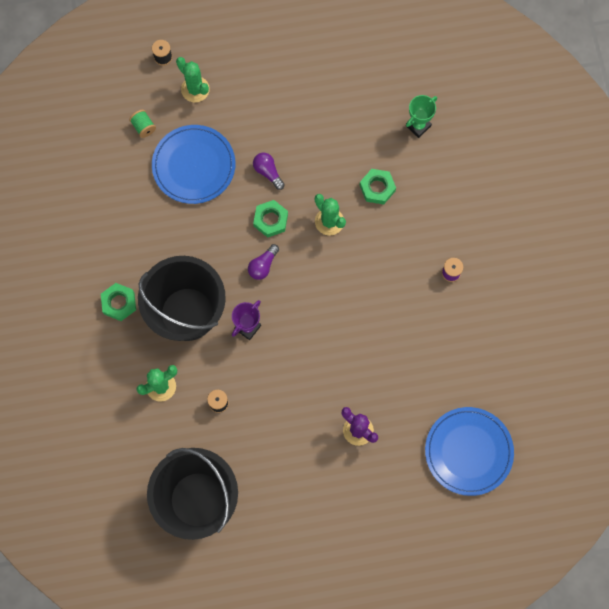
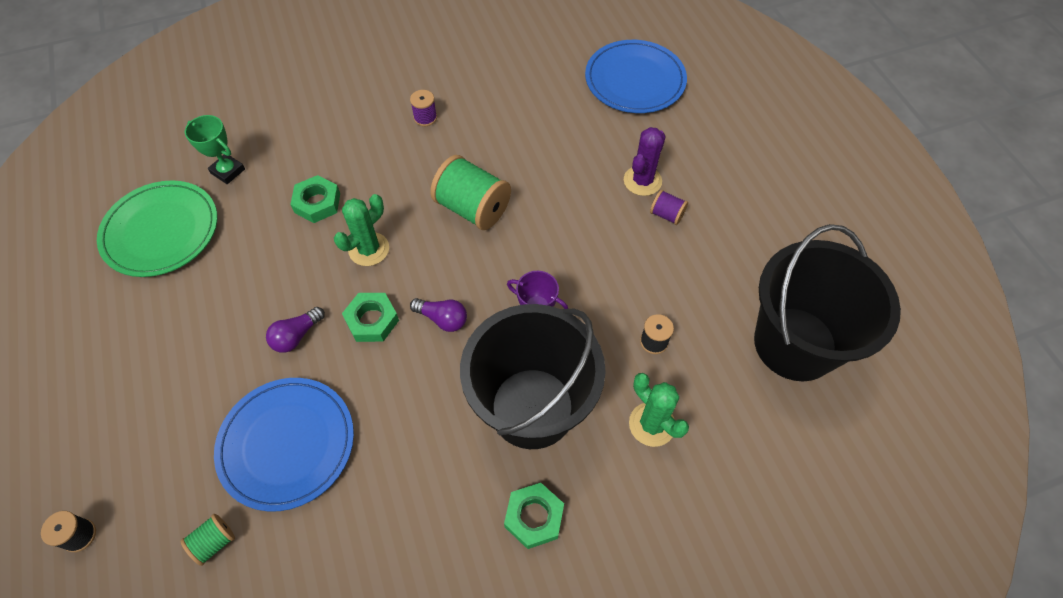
camera: 100 degrees left, 15 degrees down
green cactus [176,57,210,102] -> none
none -> green plate [97,180,218,277]
none -> green spool [430,155,511,230]
none -> purple spool [650,190,688,225]

